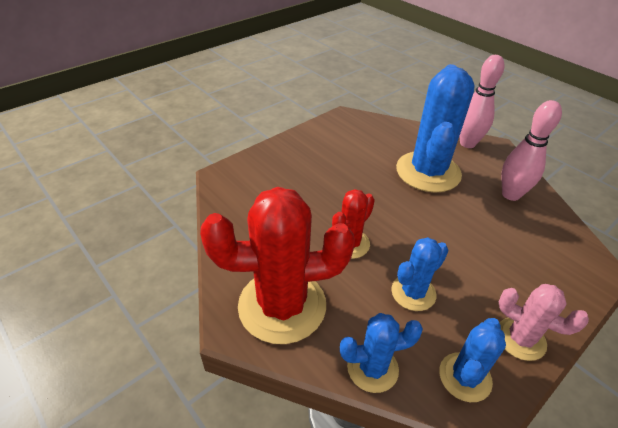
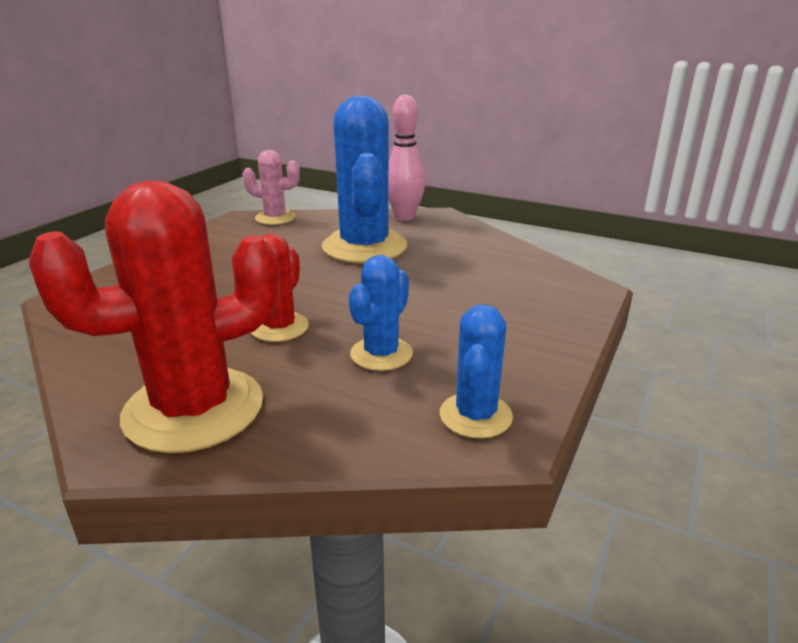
camera: 20 degrees left, 15 degrees down
blue cactus [340,313,423,393] -> none
pink cactus [499,284,589,361] -> pink cactus moved to [242,150,300,225]
pink bowling pin [501,100,562,201] -> none

